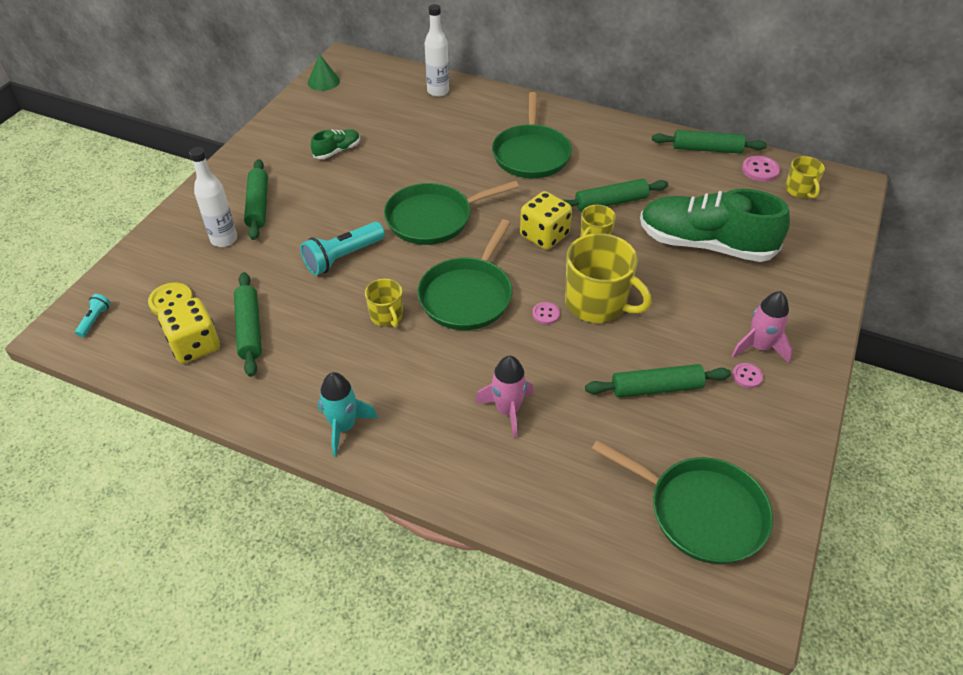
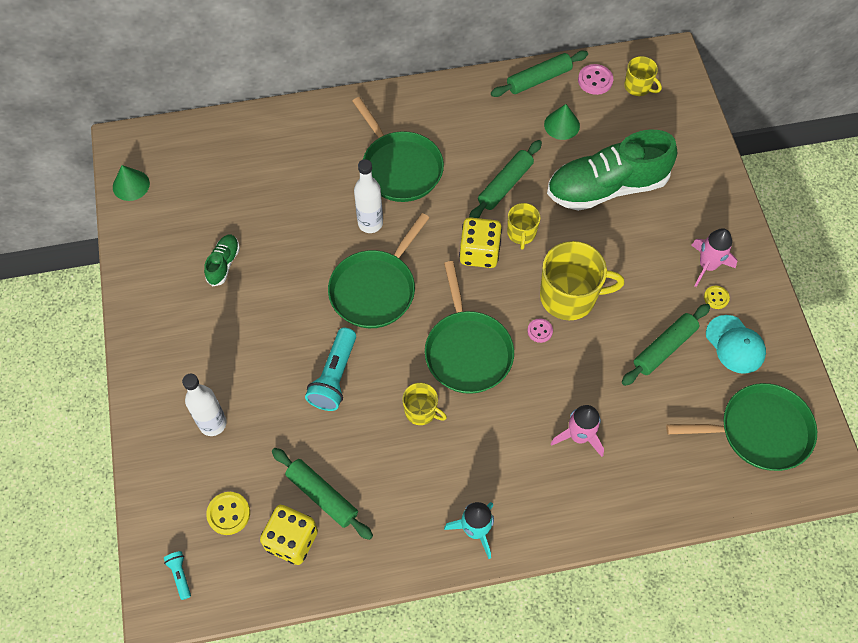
camera: 35 degrees left, 15 degrees up
green rolling pin [244,159,268,240] -> none
white bottle [425,4,449,97] -> white bottle moved to [354,159,383,233]
pink button [732,363,763,388] -> yellow button [704,286,730,309]
none -> green cone [544,104,580,140]
none -> turquoise cap [706,315,766,374]

